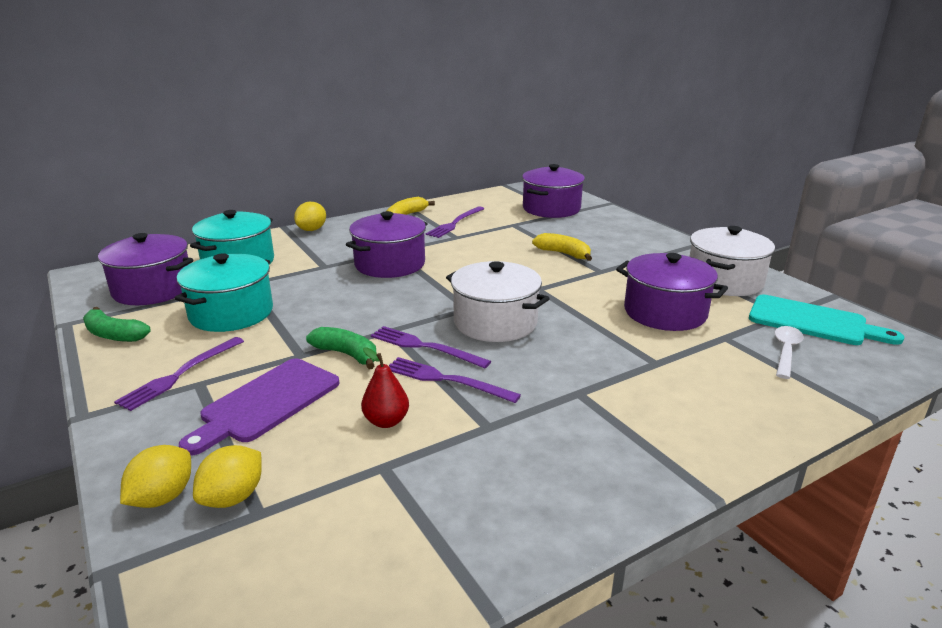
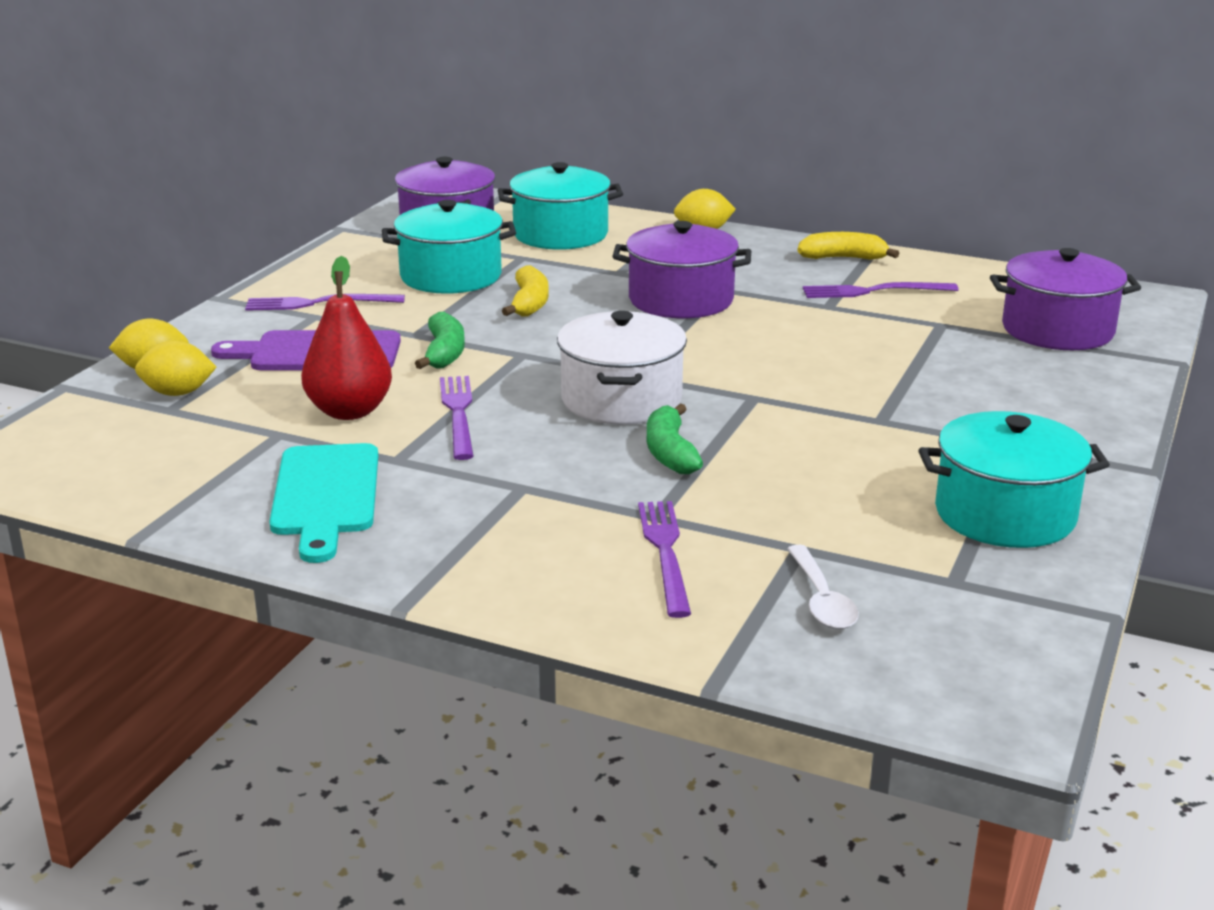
camera: 55 degrees right, 0 degrees up
green banana [83,307,150,342] -> green banana moved to [647,403,703,474]
red pear [361,347,409,428] -> red pear [301,256,392,420], size x1.63
purple fork [371,326,491,368] -> purple fork moved to [638,501,691,618]
yellow banana [532,233,592,261] -> yellow banana moved to [502,265,549,317]
purple pot [616,253,728,331] -> none
white pot [689,226,775,296] -> turquoise pot [919,411,1110,548]
turquoise cutting board [749,295,904,345] -> turquoise cutting board moved to [269,443,378,563]
white spoon [775,326,804,379] -> white spoon turned 90 degrees clockwise [787,545,859,629]

